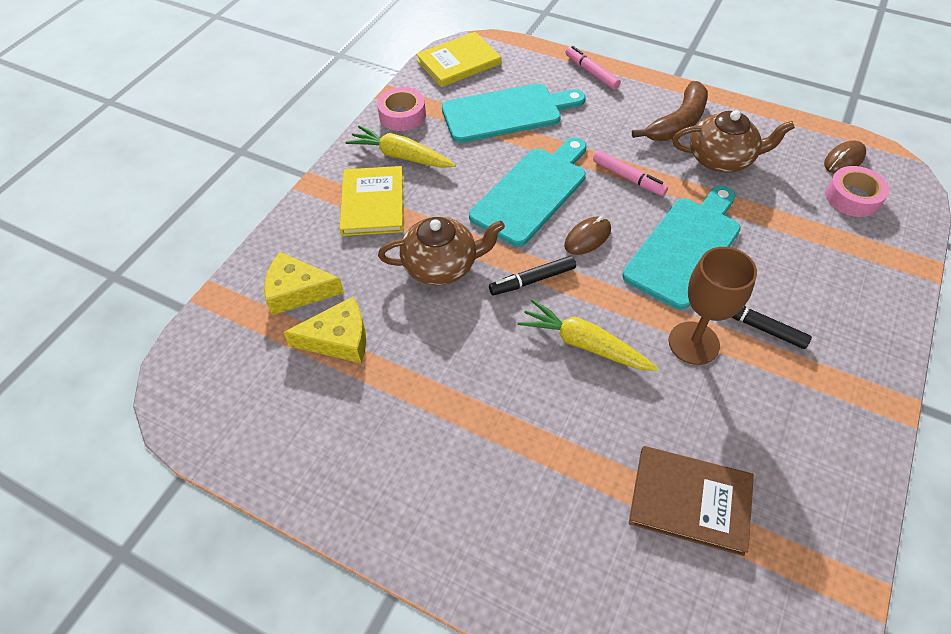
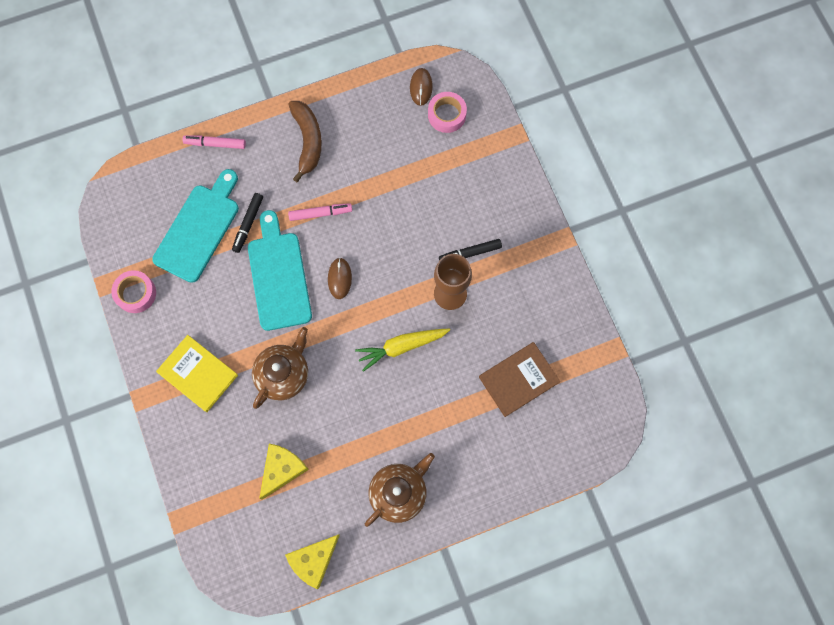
camera: 50 degrees left, 20 degrees up
yellow cheese [264,252,344,315] -> yellow cheese moved to [285,534,340,589]
yellow carrot [345,125,456,168] -> none
yellow book [416,32,501,87] -> none
black marker [489,256,576,295] -> black marker moved to [232,193,263,253]
turquoise cutting board [622,186,741,309] -> none
brown teapot [672,110,795,173] -> brown teapot moved to [365,453,435,527]

